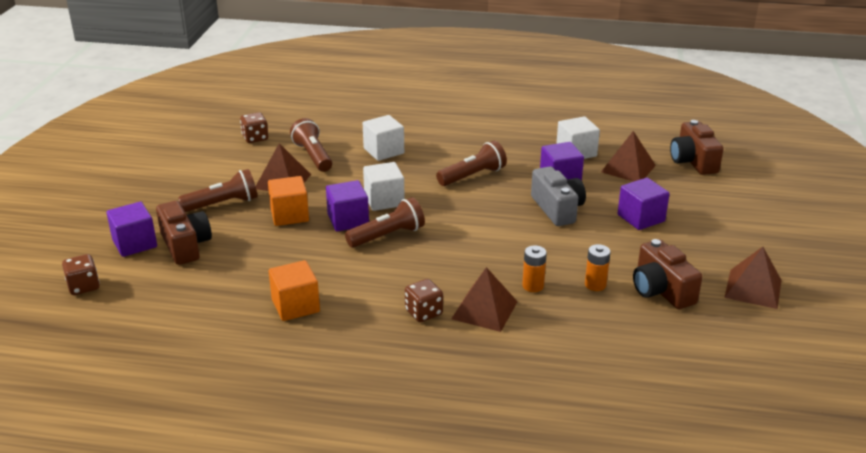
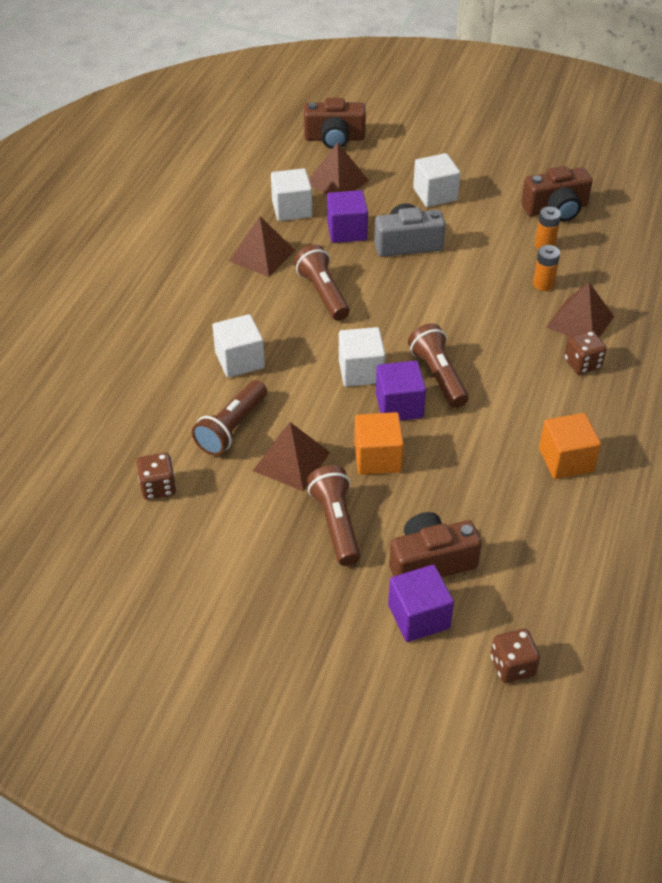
camera: 80 degrees left, 15 degrees up
brown flashlight [290,118,332,172] -> brown flashlight turned 45 degrees counterclockwise [192,380,267,456]
purple cube [618,178,670,230] -> white cube [413,153,460,207]
brown pyramid [724,247,782,309] -> brown pyramid moved to [229,216,295,277]

